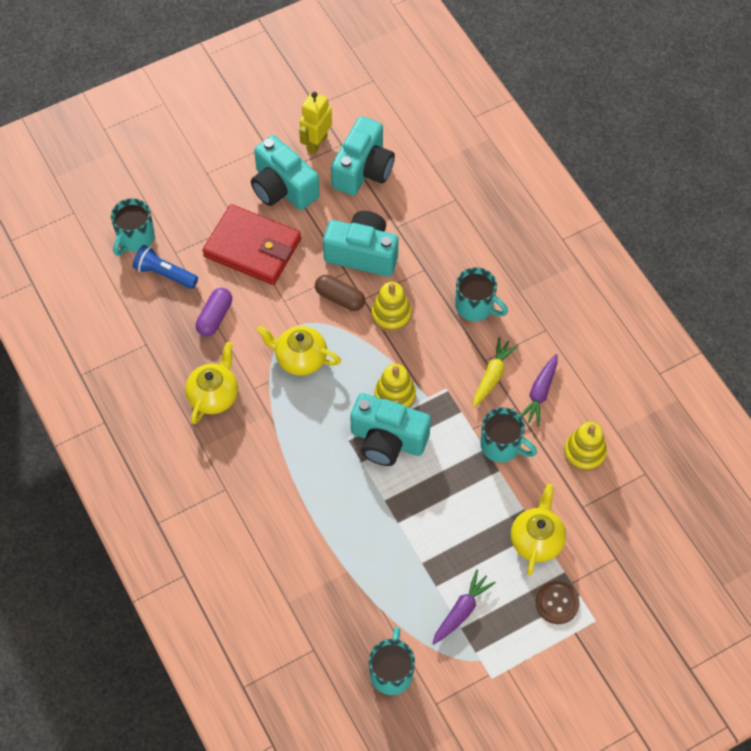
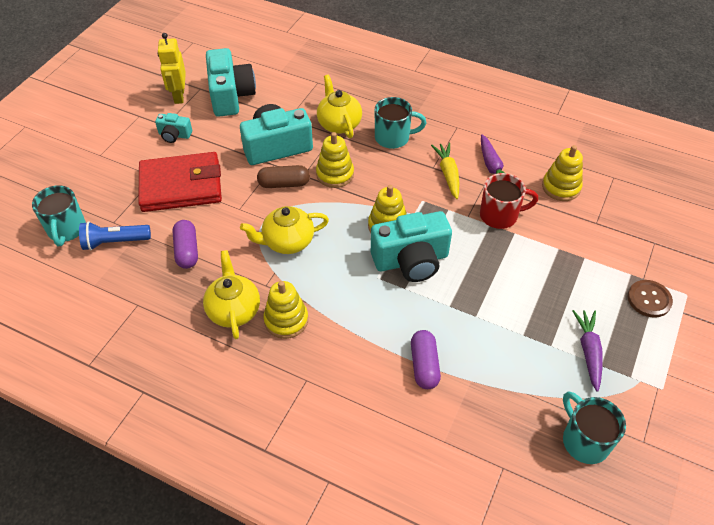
camera: 35 degrees left, 10 degrees down
turquoise camera [251,135,320,210] -> turquoise camera [155,113,192,143], size x0.50
turquoise mug [480,407,537,462] -> red mug [480,173,538,229]
yellow teapot [511,484,566,575] -> yellow teapot moved to [317,75,362,138]
none -> yellow stacking toy [263,281,308,339]
none -> purple capsule [411,330,441,389]

